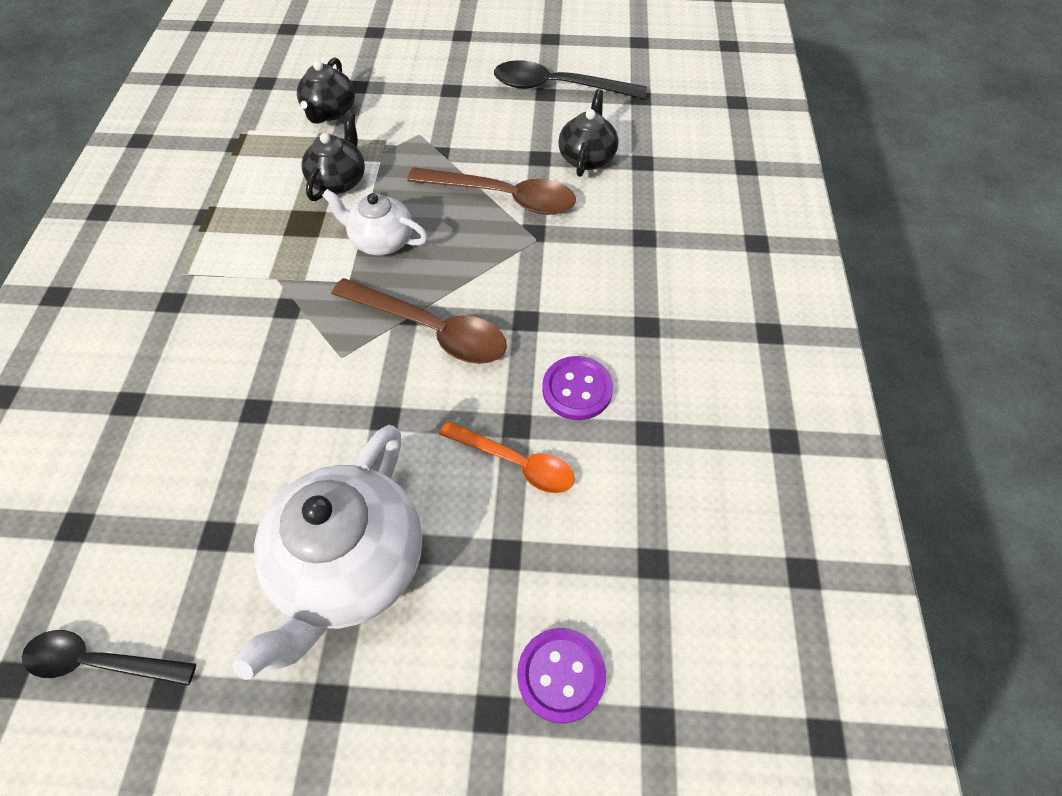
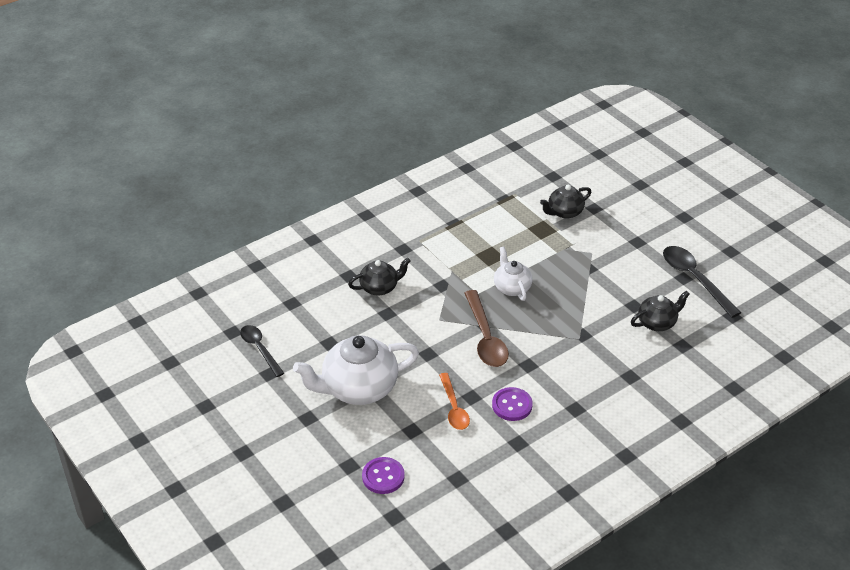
camera: 50 degrees right, 15 degrees down
black teapot [301,112,365,201] -> black teapot moved to [348,258,410,295]
brown spoon [407,167,576,215] -> none

